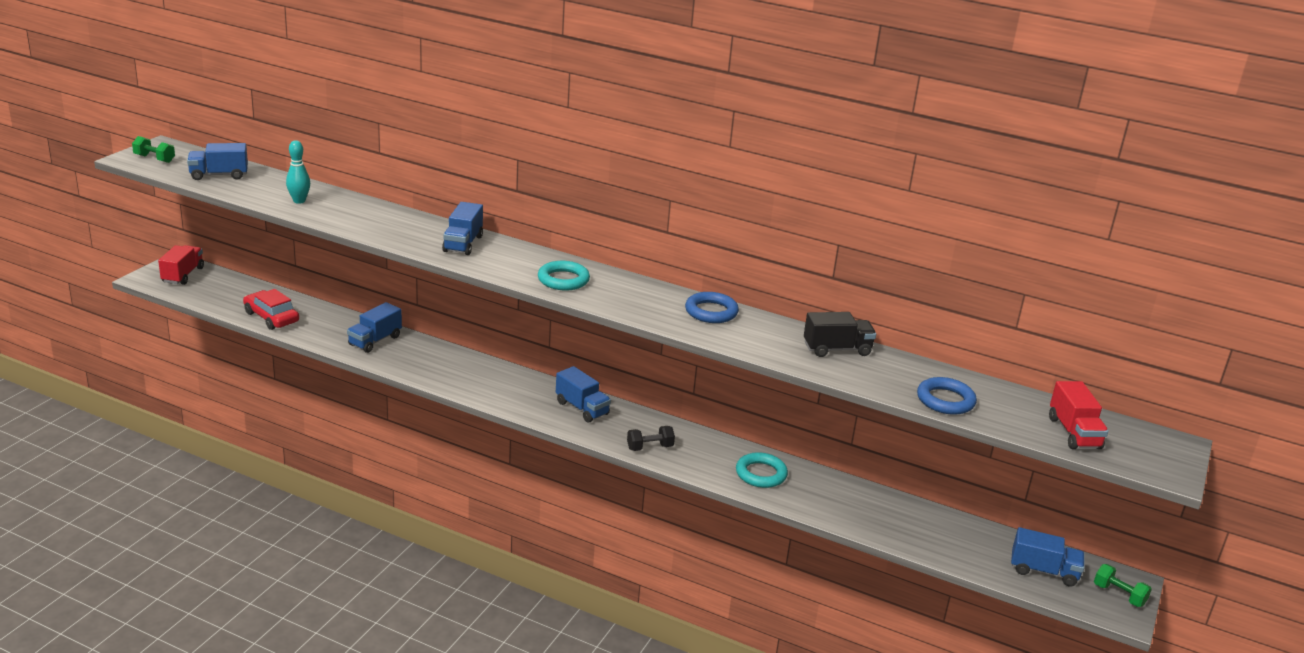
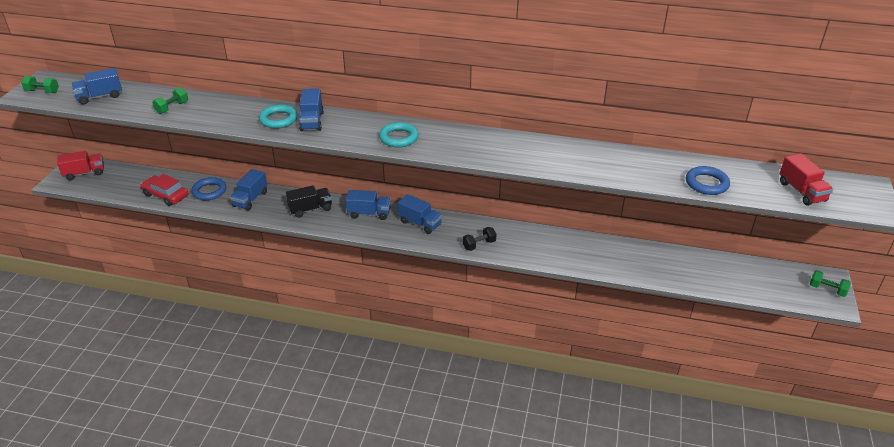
camera: 10 degrees left, 10 degrees up
red truck [158,245,204,285] -> red truck turned 75 degrees clockwise [57,151,104,180]
turquoise bowling pin [286,140,310,204] -> green dumbbell [152,87,188,114]
blue ring [685,292,739,323] -> blue ring moved to [191,177,226,200]
turquoise ring [736,452,788,488] -> turquoise ring moved to [259,105,298,129]
black truck [804,312,876,357] -> black truck moved to [286,185,332,218]
blue truck [1011,527,1085,587] -> blue truck moved to [346,190,391,220]

